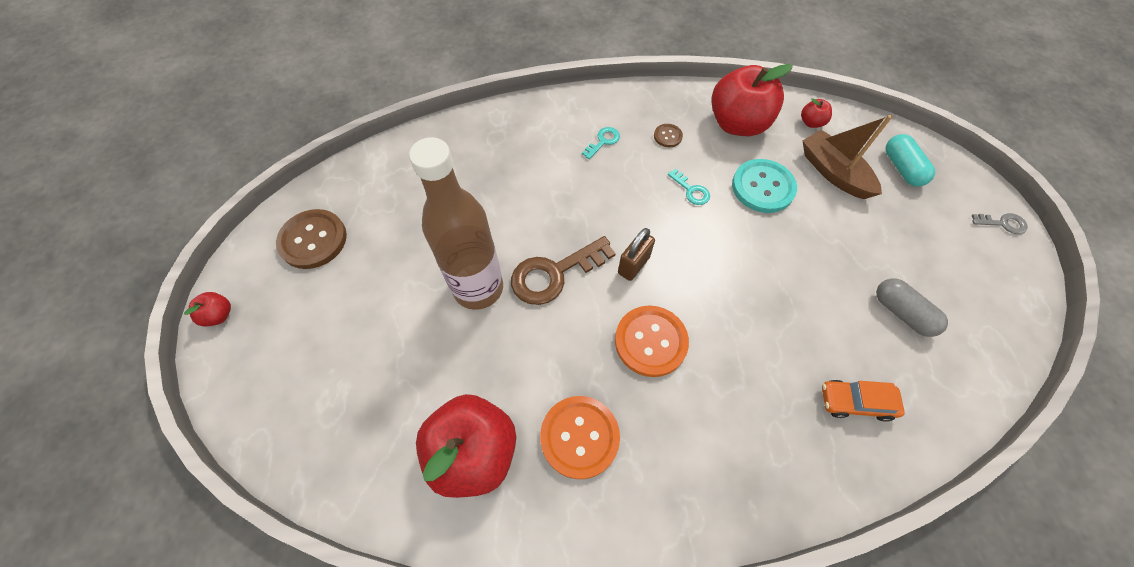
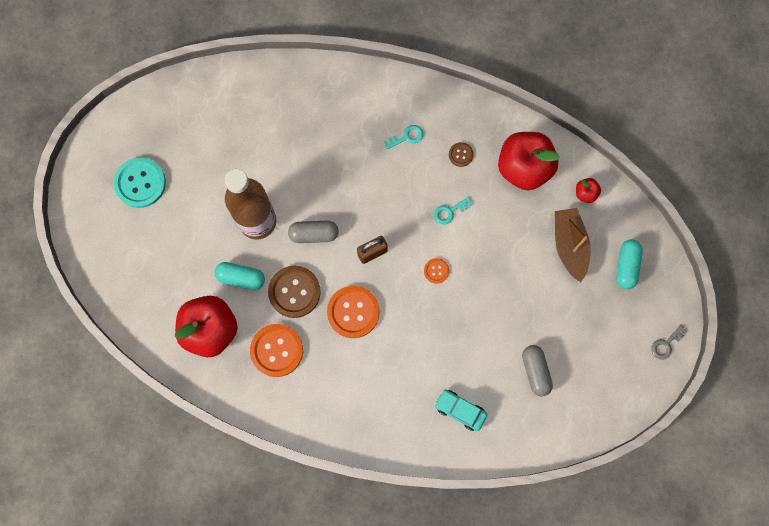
camera: 25 degrees right, 15 degrees up
red apple [184,292,231,326] -> none
brown button [276,209,347,269] -> brown button moved to [268,266,321,318]
brown key [511,236,616,305] -> grey capsule [288,221,339,243]
turquoise key [668,169,710,205] -> turquoise key turned 75 degrees clockwise [434,197,473,225]
turquoise button [732,159,797,213] -> turquoise button moved to [114,157,166,208]
orange car [822,380,905,422] -> turquoise car [434,390,488,431]
grey key [972,213,1028,234] -> grey key turned 105 degrees clockwise [651,325,687,360]
none -> turquoise capsule [215,262,265,290]
none -> orange button [424,258,449,284]

